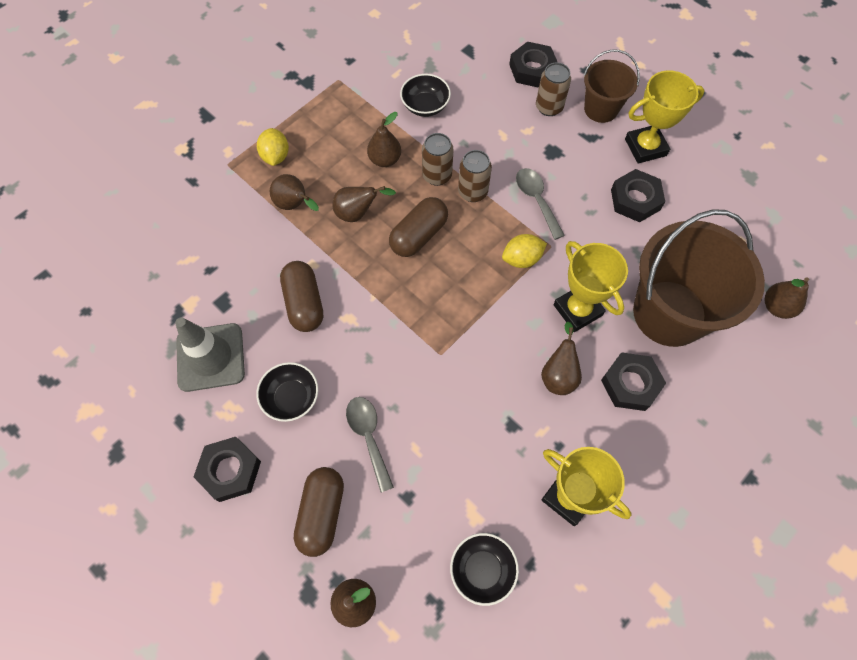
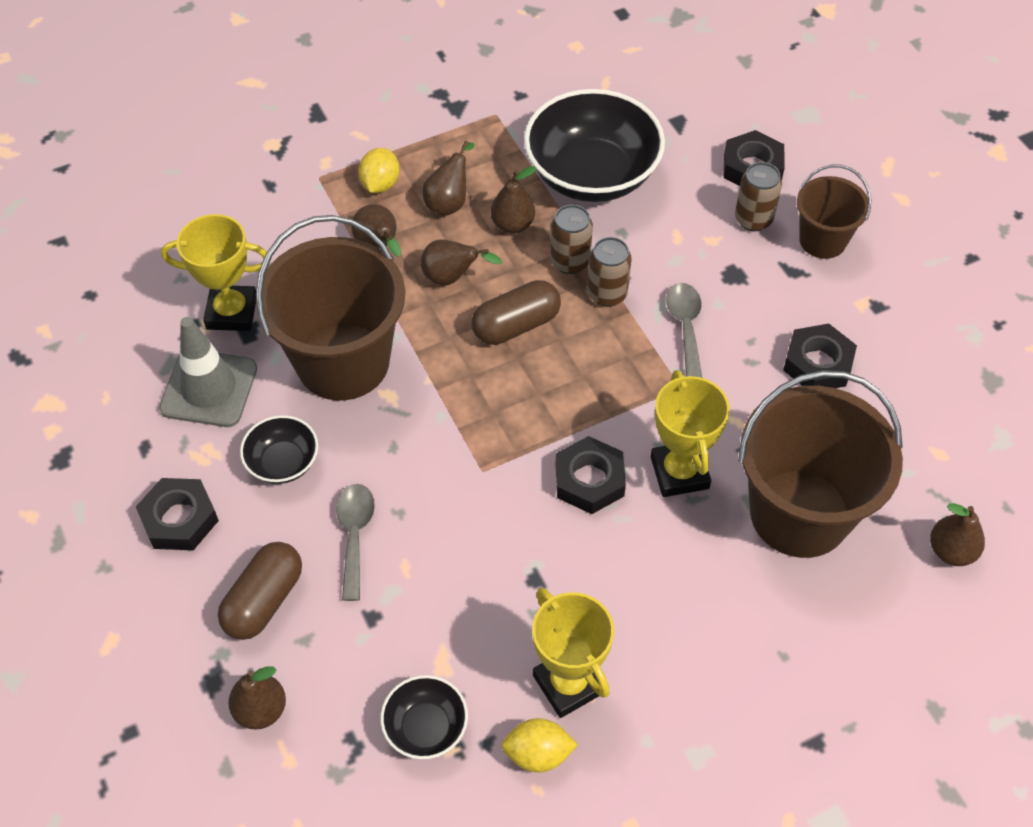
camera: 20 degrees right, 10 degrees down
brown capsule [280,261,323,332] -> brown bucket [256,215,405,401]
black bowl [400,74,451,117] -> black bowl [524,89,665,202], size x2.05
yellow lemon [502,234,547,268] -> yellow lemon moved to [501,718,578,772]
brown pear [541,322,582,395] -> brown pear moved to [422,141,475,216]
black nut [601,352,666,411] -> black nut moved to [556,436,626,514]
yellow trophy [625,70,705,164] -> yellow trophy moved to [161,214,267,331]

